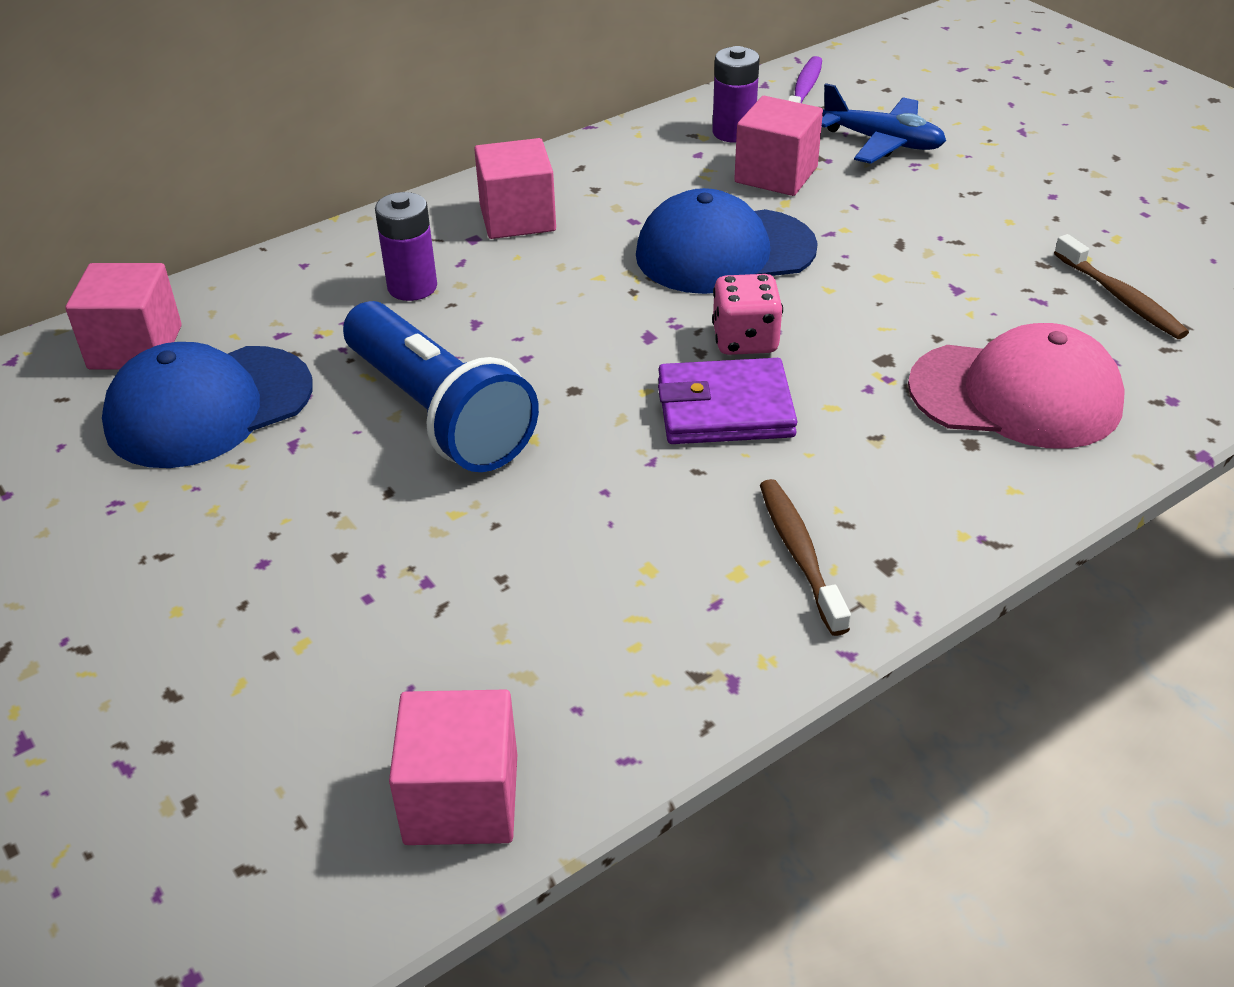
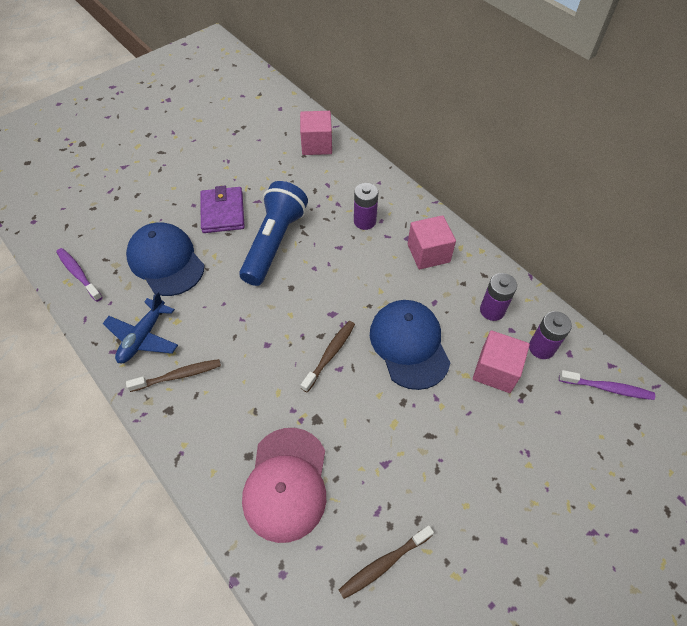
camera: 85 degrees right, 15 degrees up
blue cap [102,342,313,468] -> blue cap moved to [126,222,205,296]
blue flashlight [343,301,539,472] -> blue flashlight turned 150 degrees clockwise [239,181,308,286]
pink cube [389,689,517,845] -> purple toothbrush [56,248,103,302]
purple wallet [658,358,797,444] -> purple wallet moved to [201,186,245,233]
pink dice [712,274,783,355] -> brown toothbrush [301,321,355,392]
blue plane [822,83,946,164] -> blue plane moved to [103,291,178,363]
none -> purple battery [480,273,517,321]

